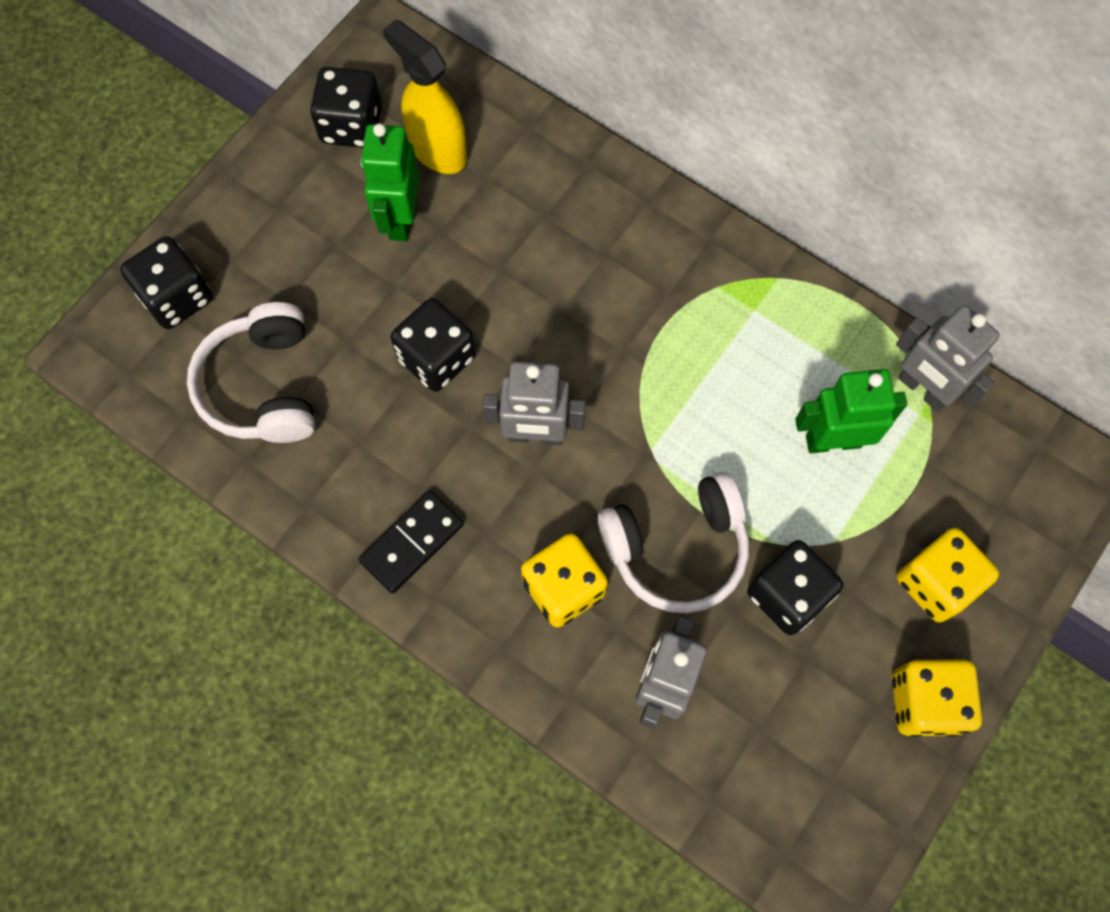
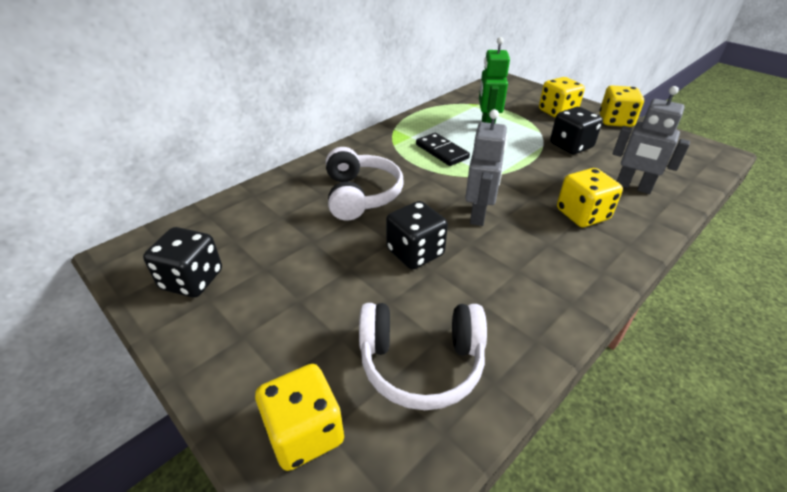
camera: 80 degrees left, 30 degrees down
black dice [120,236,213,329] -> yellow dice [255,364,344,471]
black domino [358,490,464,594] -> black domino moved to [416,133,470,166]
green robot [361,123,419,241] -> none
yellow spray bottle [383,19,467,174] -> none
white headphones [598,472,749,613] -> white headphones moved to [326,147,404,221]
grey robot [896,305,1000,412] -> none

